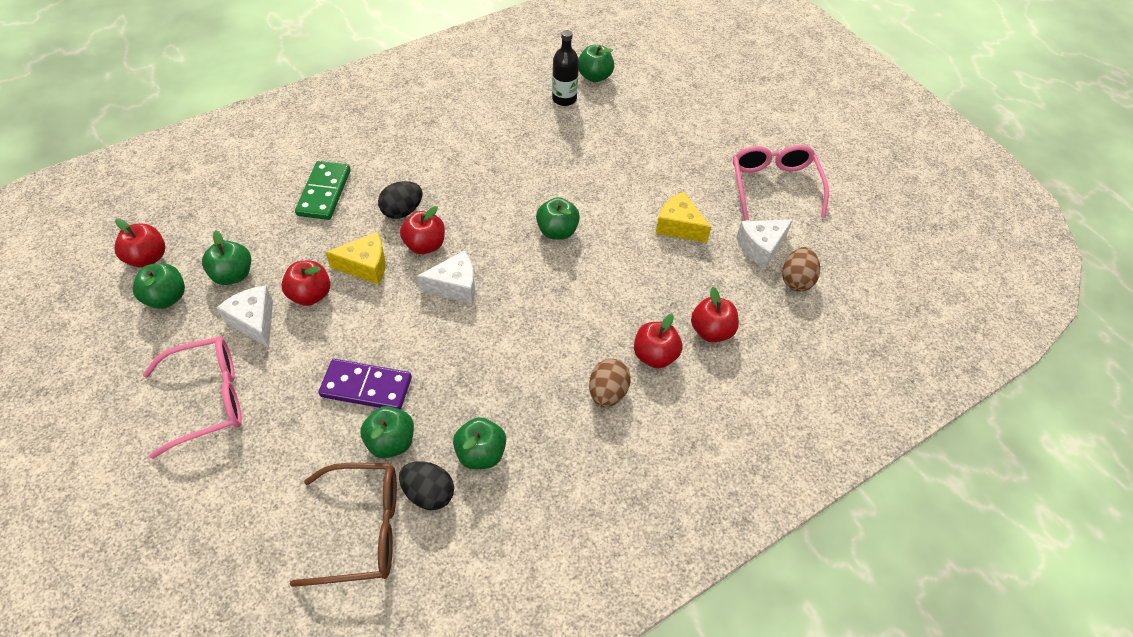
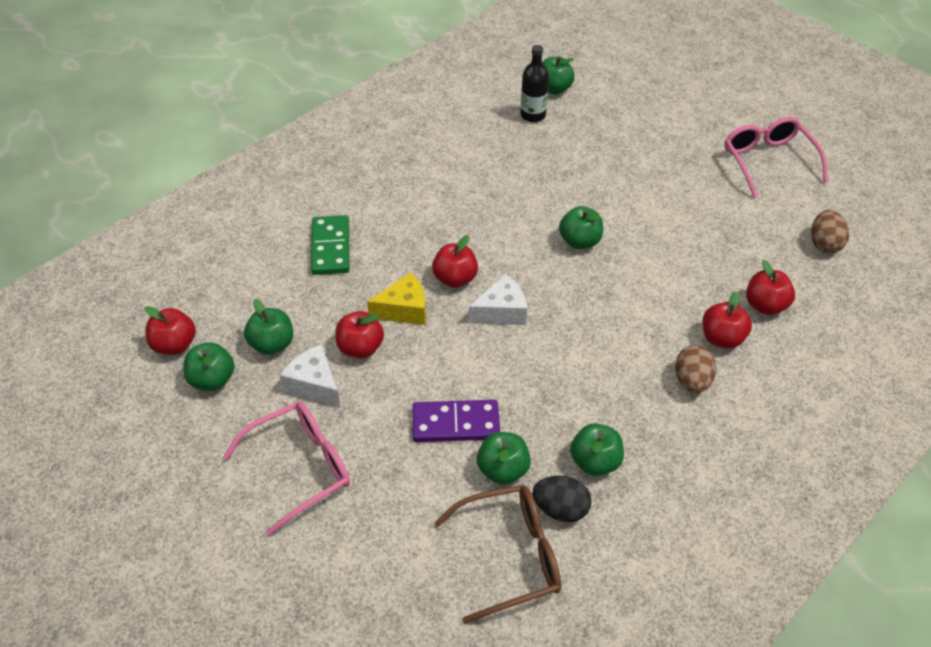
camera: 10 degrees left, 5 degrees down
black egg [378,181,422,219] -> none
yellow cheese [655,192,711,243] -> none
white cheese [737,219,793,268] -> none

